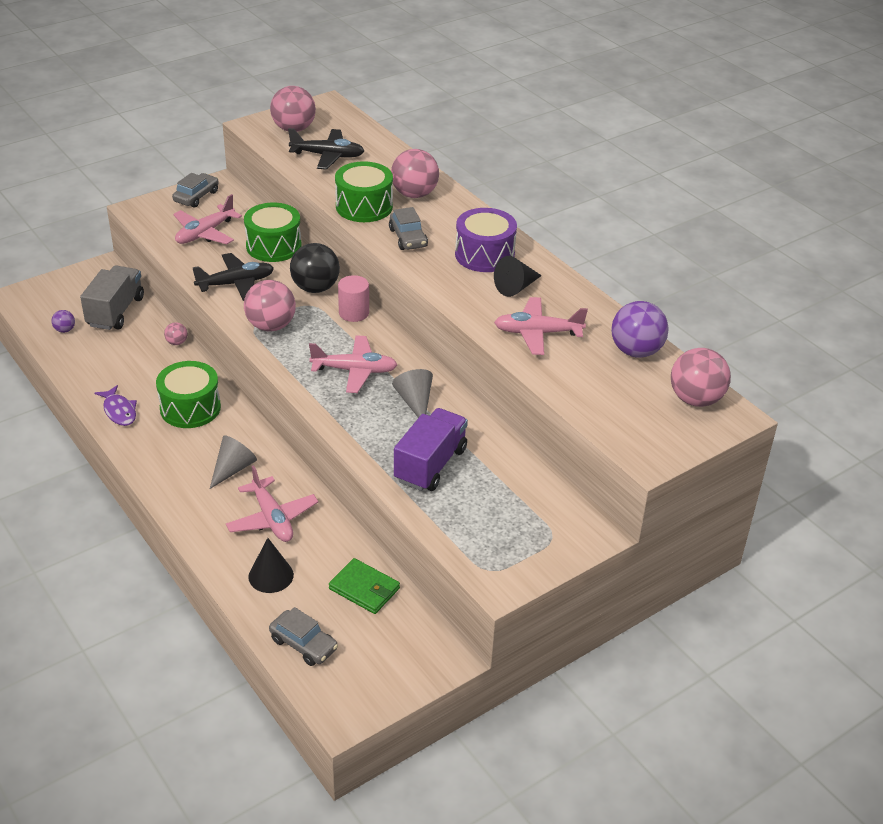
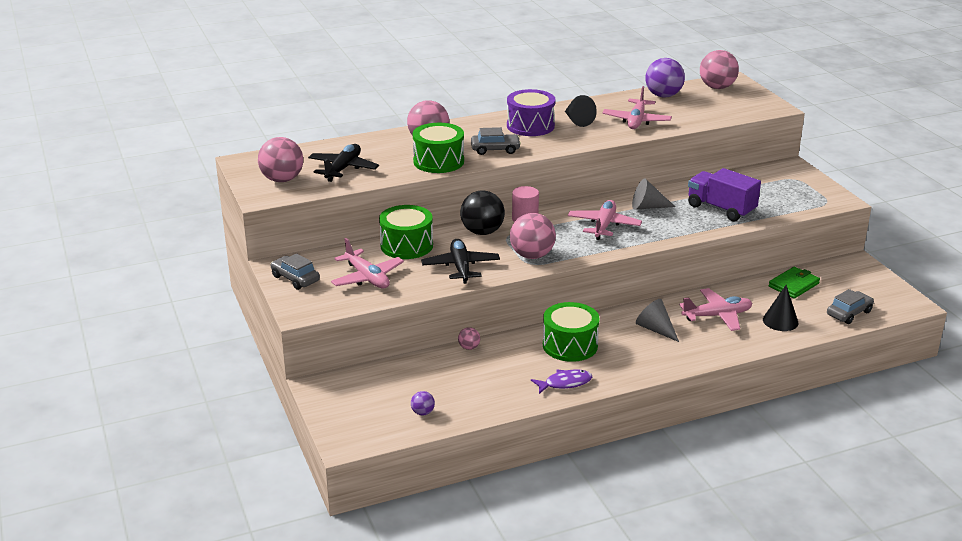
camera: 75 degrees left, 10 degrees down
grey truck [80,266,144,330] -> none

